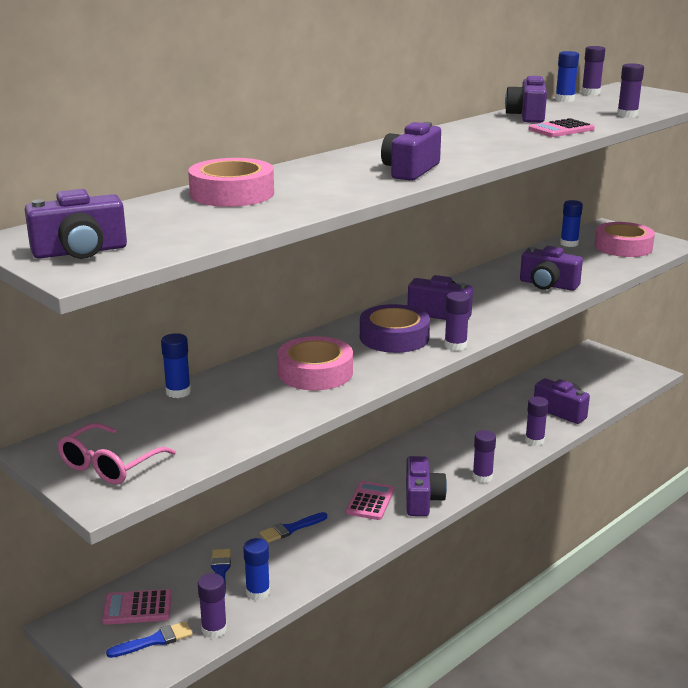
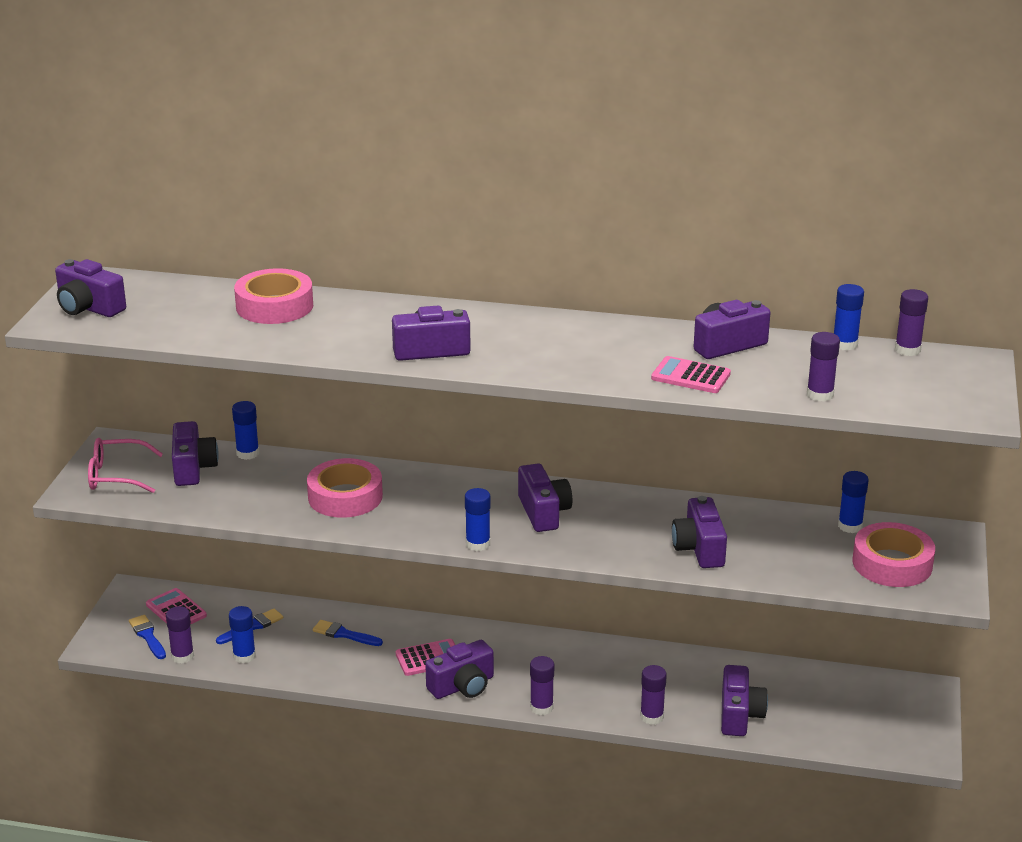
camera: 55 degrees right, 5 degrees up
blue brush [106,621,193,658] -> blue brush turned 150 degrees counterclockwise [129,615,166,659]
purple tape [360,304,430,353] -> none
purple glue stick [444,292,470,351] -> blue glue stick [465,488,491,551]
none -> purple camera [172,421,219,486]

